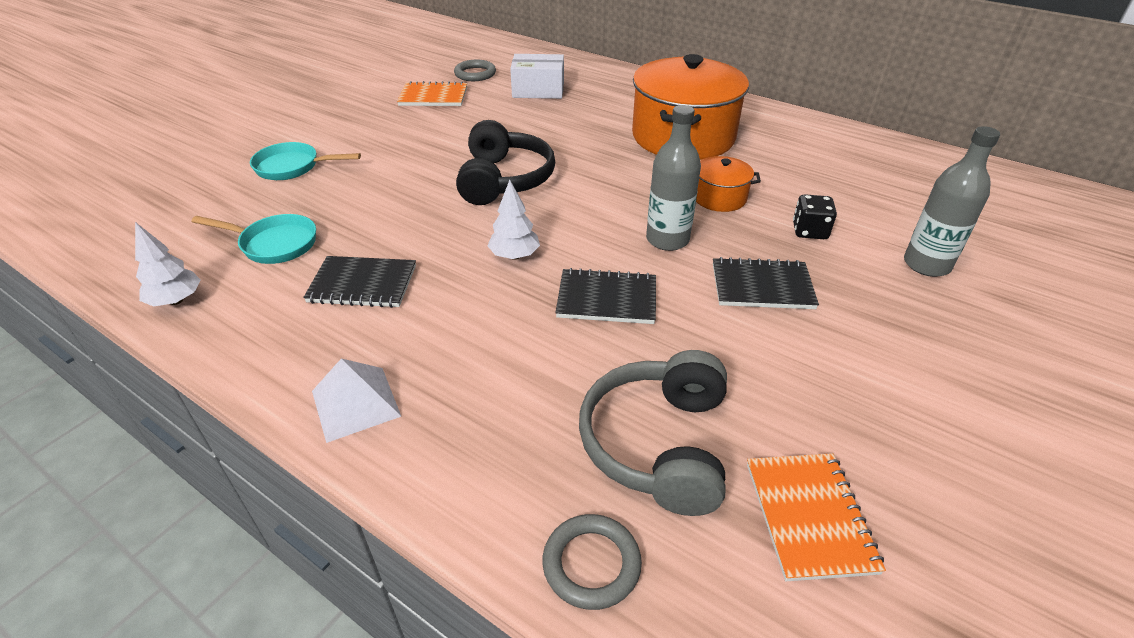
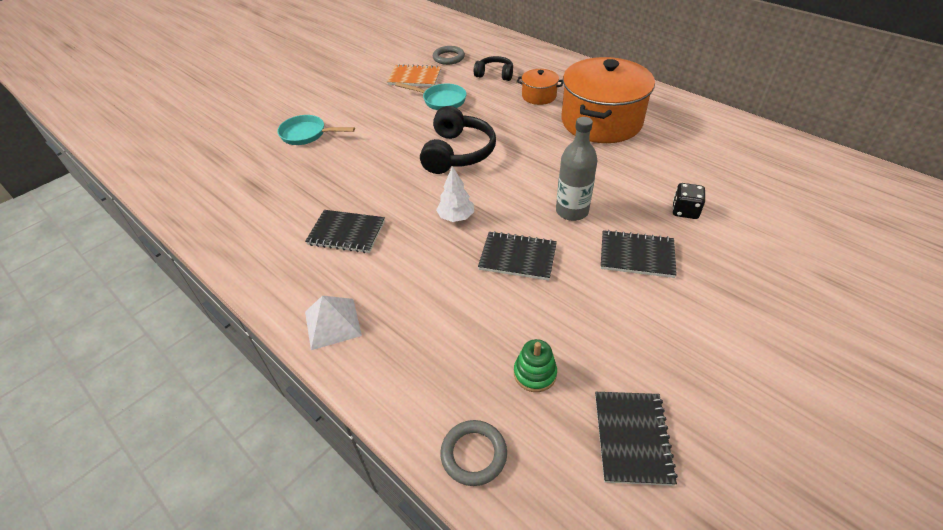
camera: 10 degrees right, 5 degrees up
white tree [135,222,200,306] -> none
turquoise pan [192,214,316,264] -> turquoise pan moved to [395,82,467,110]
white box [510,54,564,99] -> black headphones [474,56,513,81]
grey headphones [579,350,727,516] -> green stacking toy [514,339,557,392]
orange pot [696,156,761,212] -> orange pot moved to [517,69,563,105]
orange notebook [747,453,886,581] -> black notebook [595,392,678,486]
grey bottle [904,126,1000,277] -> none

